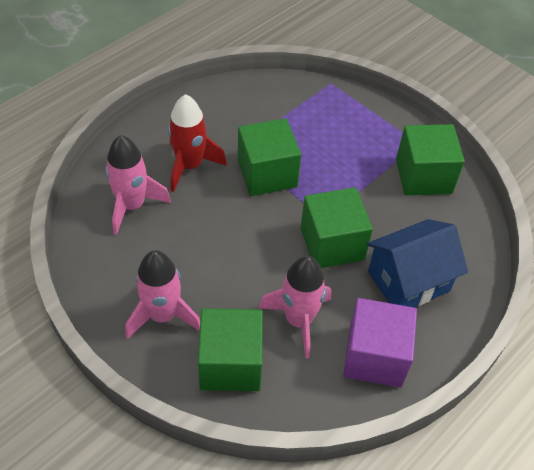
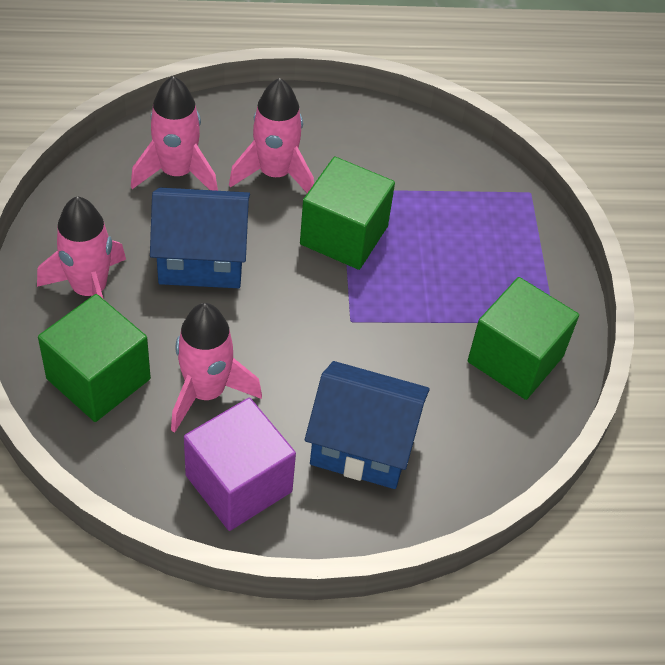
camera: 40 degrees right, 0 degrees up
red rocket [168,94,227,192] -> pink rocket [229,78,314,193]
green cube [301,187,373,268] -> none
none -> blue house [150,188,250,288]

